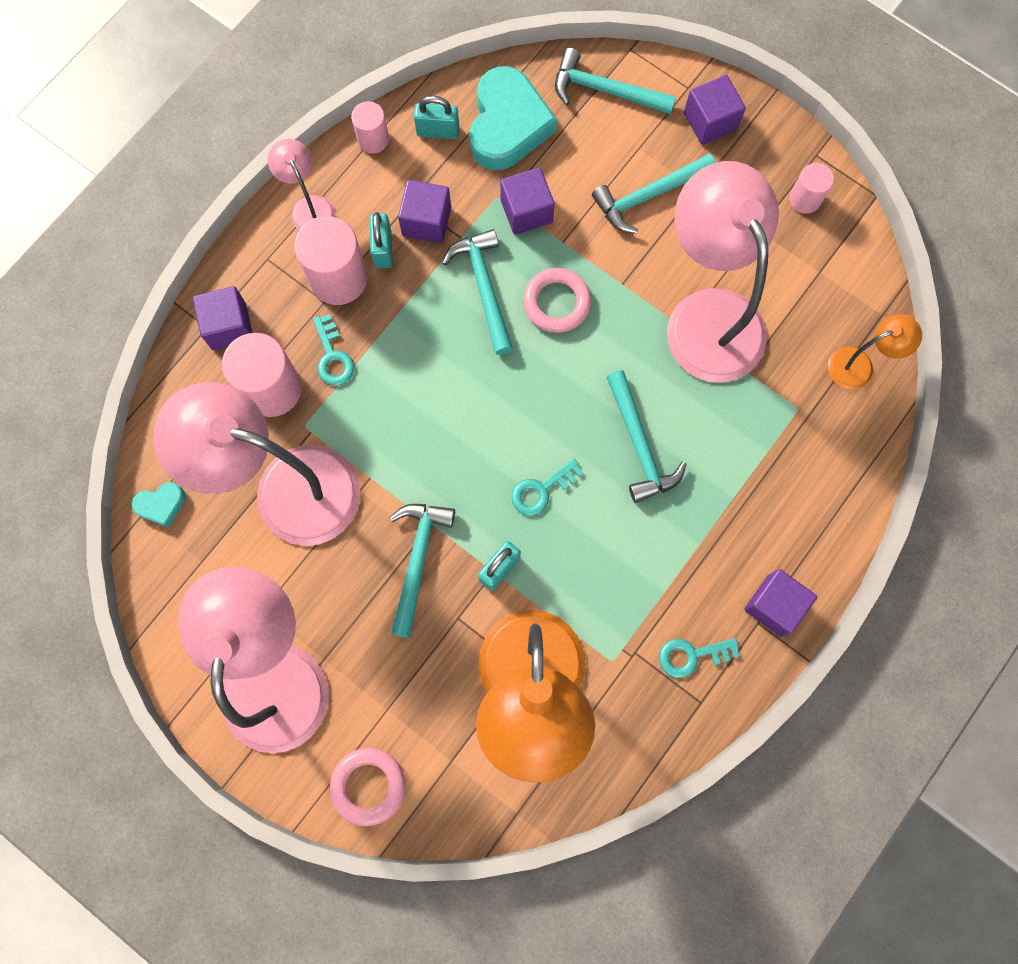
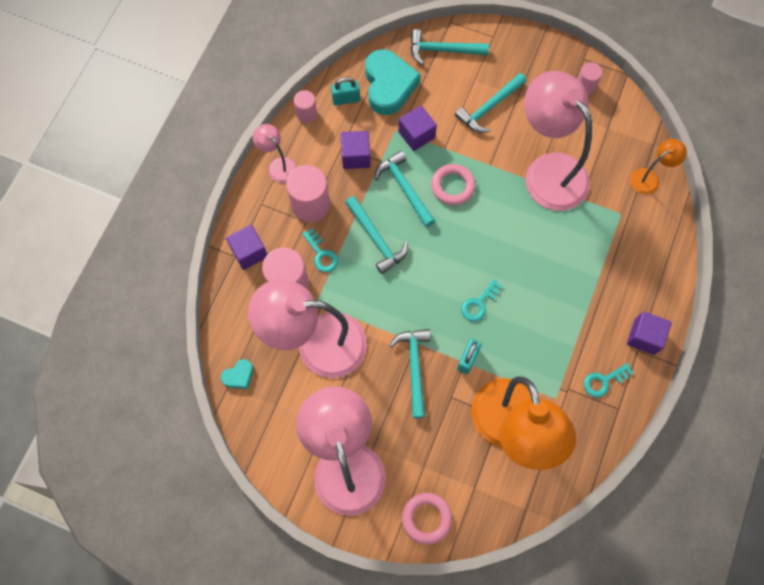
camera: 15 degrees left, 5 degrees down
turquoise padlock [369,212,393,269] -> none
turquoise hammer [606,370,686,503] -> turquoise hammer moved to [345,196,408,274]
purple cube [684,75,746,145] -> none

